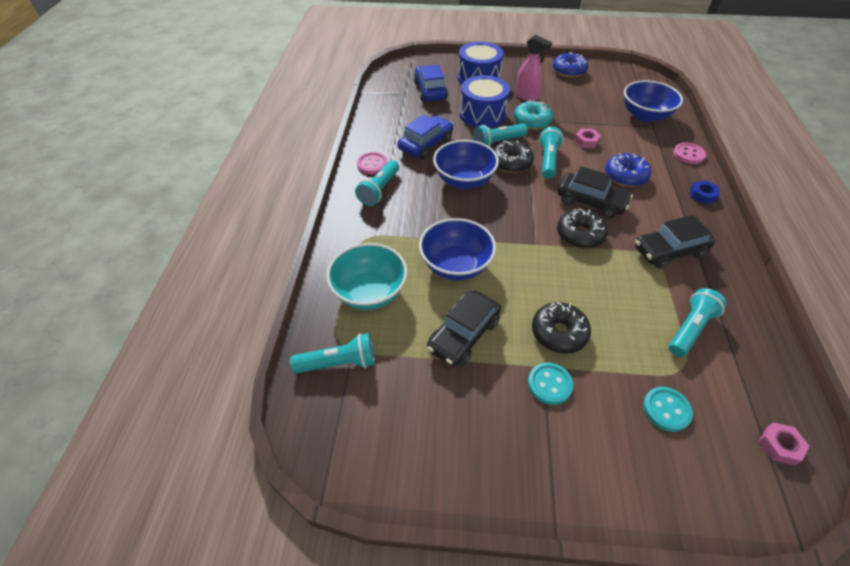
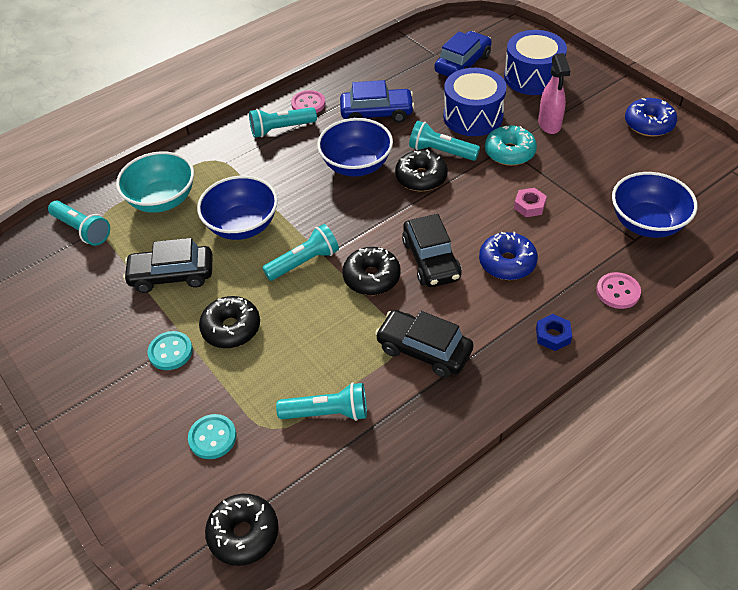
camera: 50 degrees right, 0 degrees up
turquoise flashlight [539,127,564,178] -> turquoise flashlight moved to [262,224,339,281]
pink nut [759,422,810,466] -> black donut [205,494,279,566]

